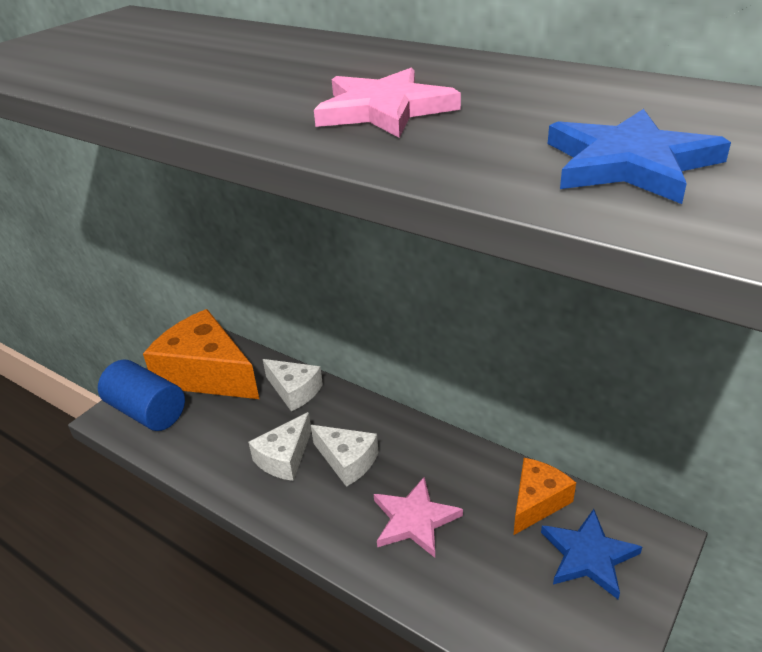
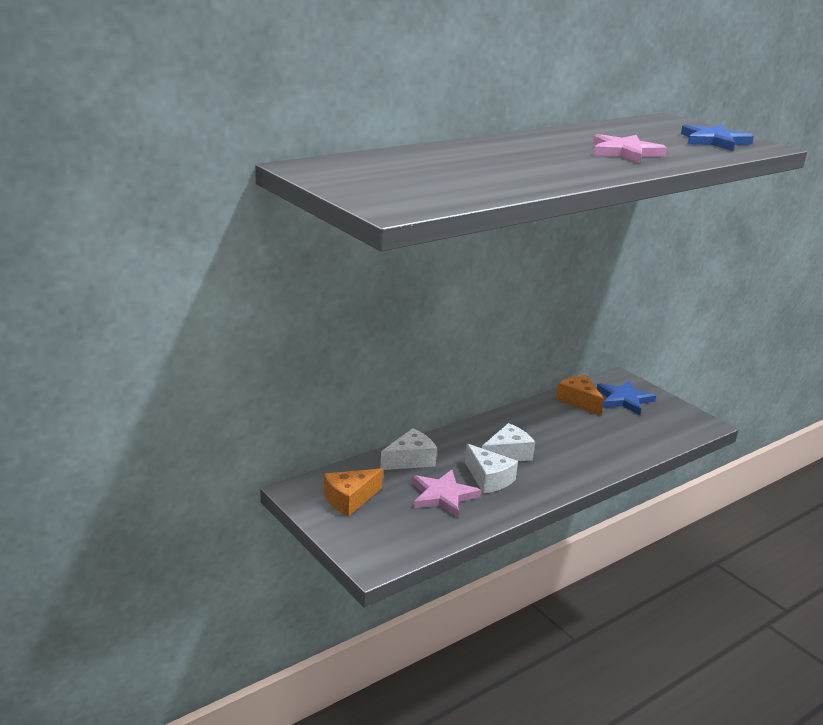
camera: 75 degrees left, 10 degrees down
blue cylinder [98,360,185,431] -> none
orange cheese [143,309,259,399] -> orange cheese [324,468,383,516], size x0.54
pink star [374,477,463,558] -> pink star moved to [412,470,481,518]

